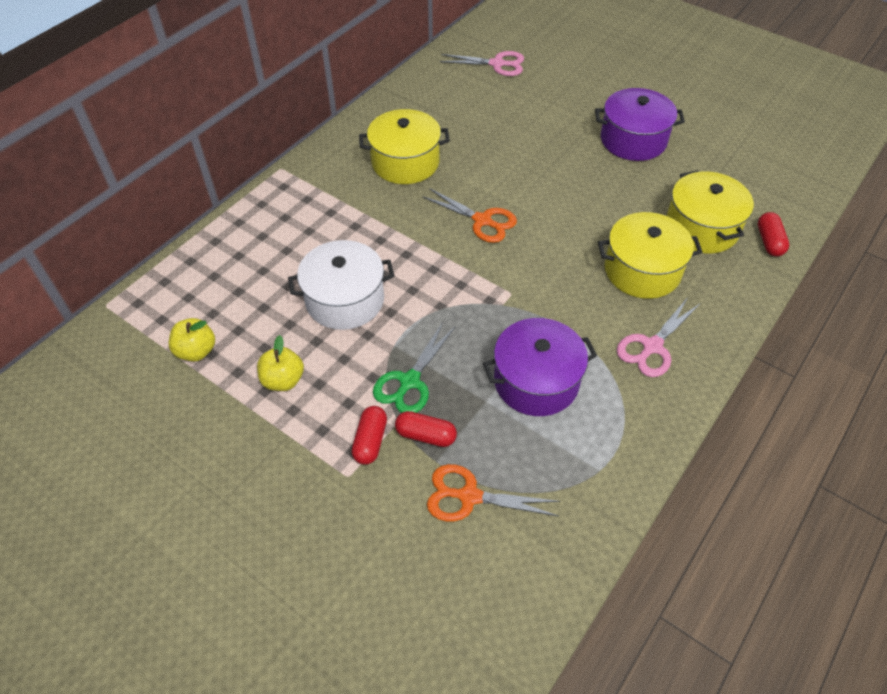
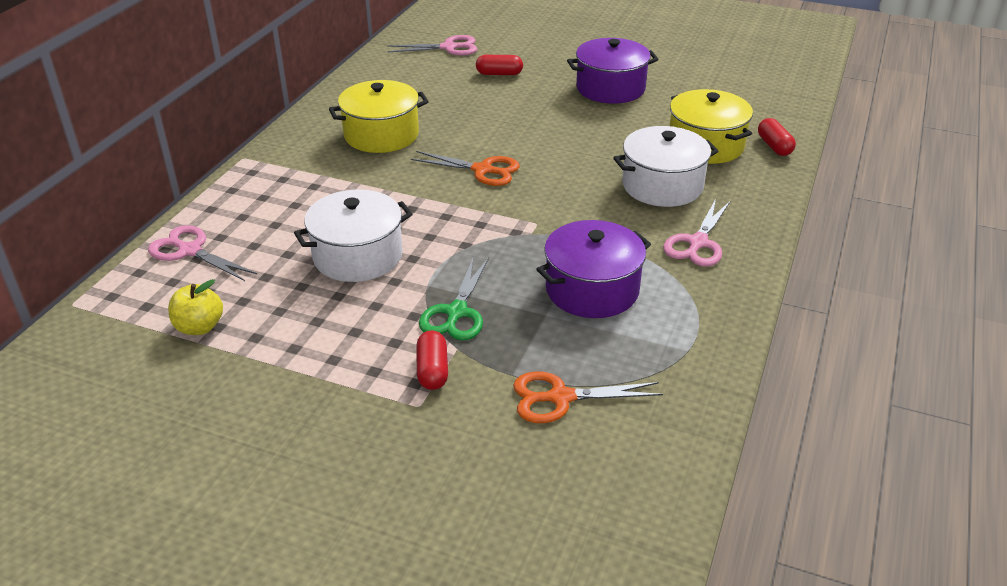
camera: 15 degrees left, 15 degrees down
yellow apple [257,335,304,391] -> none
red capsule [395,411,457,447] -> red capsule moved to [476,55,523,75]
yellow pot [598,212,702,299] -> white pot [613,126,719,207]
none -> pink scissors [148,225,257,281]

